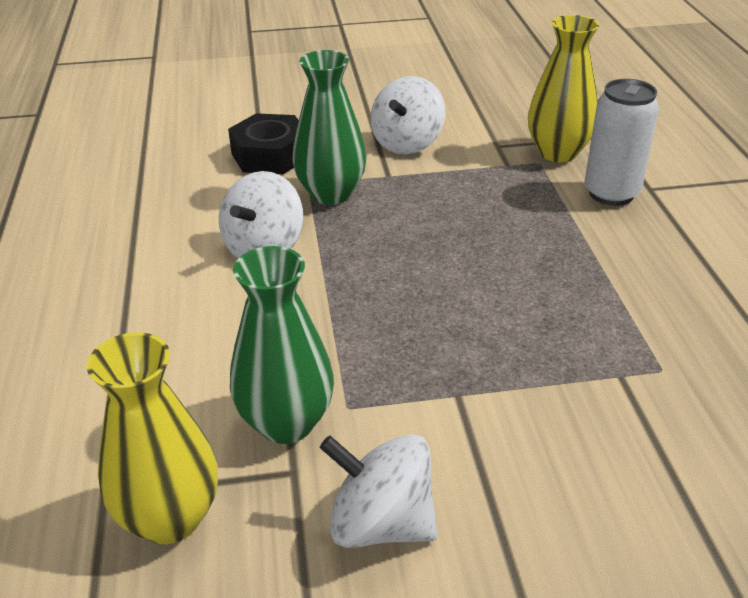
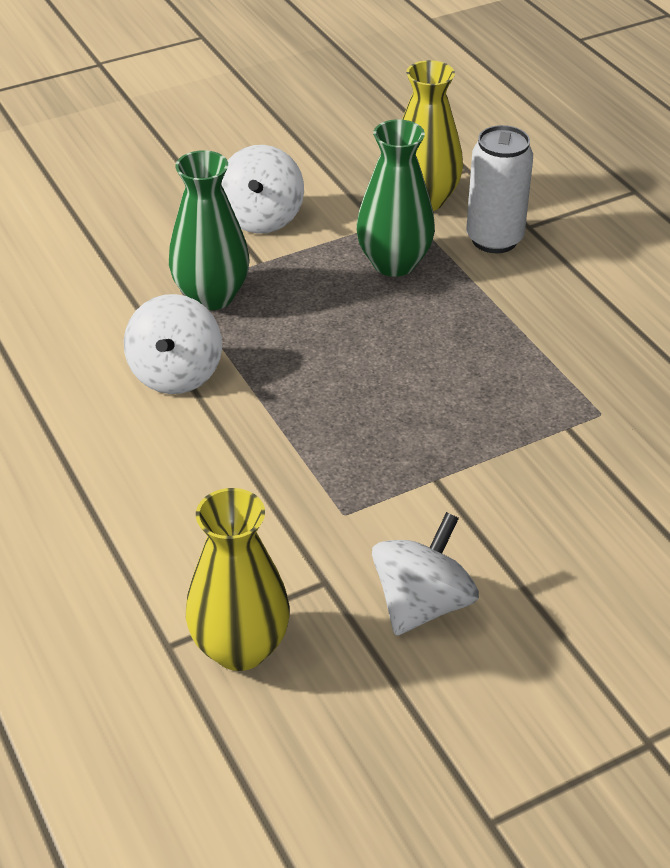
camera: 20 degrees left, 5 degrees up
black nut [228,113,299,174] -> none
green vase [230,246,334,444] -> green vase moved to [356,119,435,277]
white spinning top [320,434,438,548] -> white spinning top turned 120 degrees clockwise [372,512,479,636]

